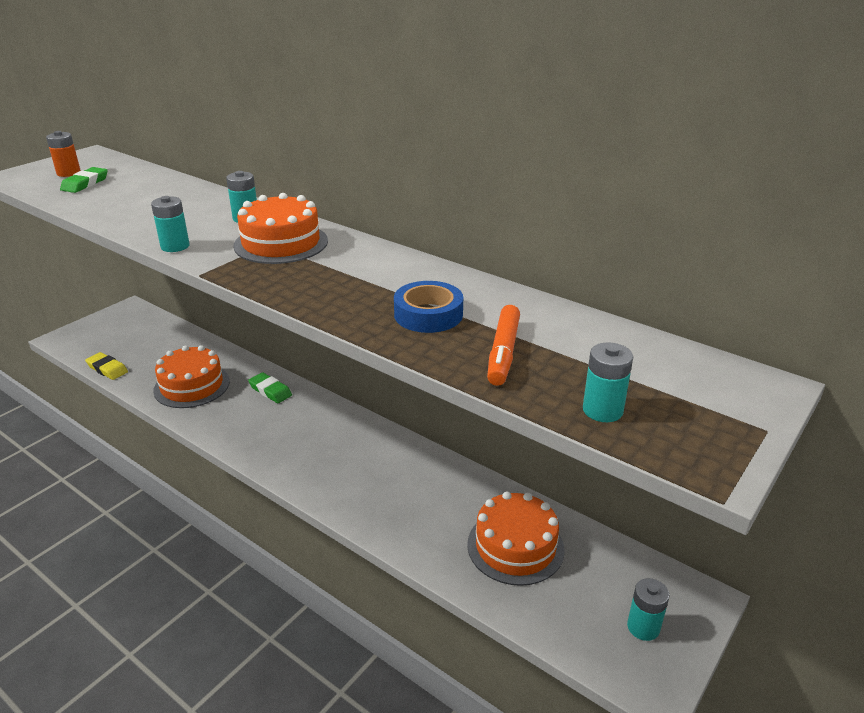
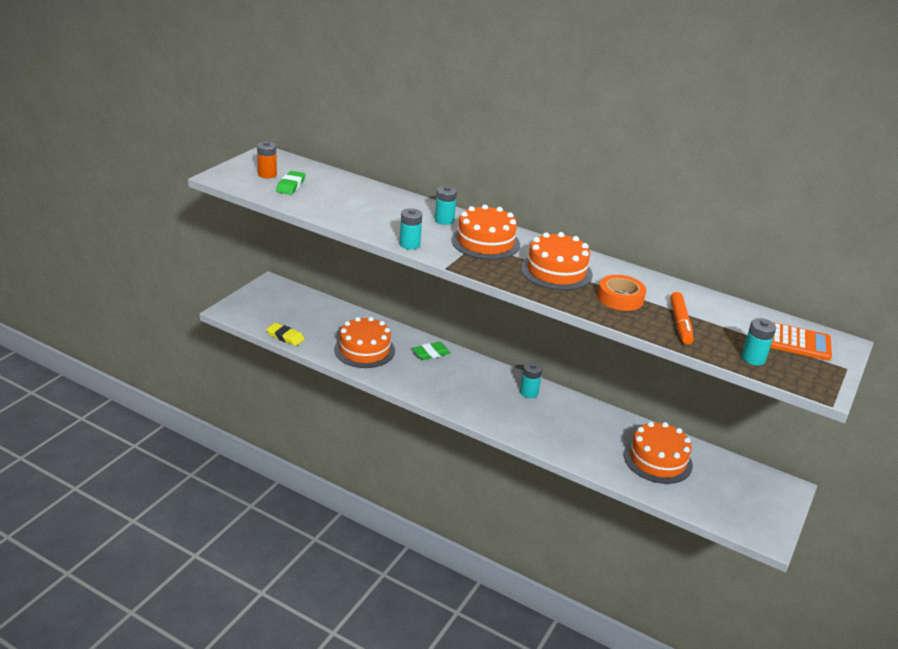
camera: 10 degrees left, 0 degrees up
green eraser [248,372,292,403] -> green eraser turned 60 degrees counterclockwise [412,342,450,360]
blue tape [394,281,463,333] -> orange tape [597,275,646,311]
turquoise battery [627,578,670,641] -> turquoise battery moved to [520,362,542,398]
none -> orange cake [521,232,593,290]
none -> orange calculator [770,322,832,361]

